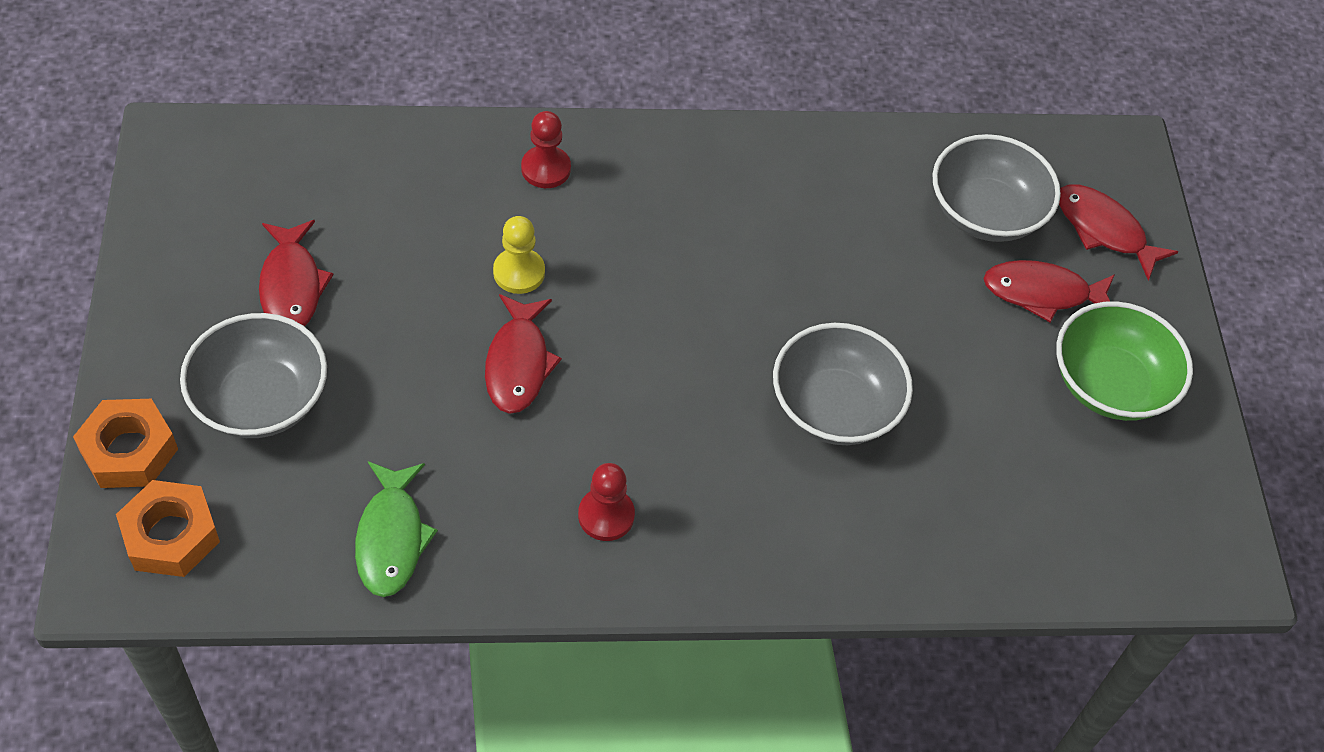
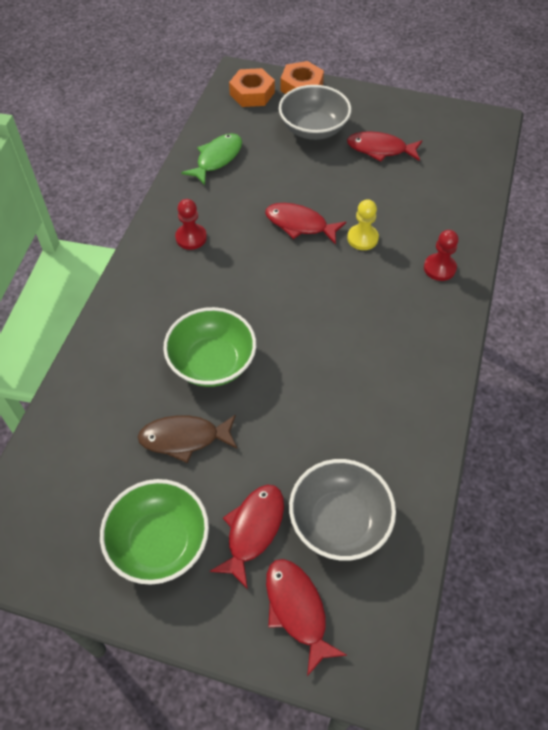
camera: 115 degrees right, 0 degrees up
green fish [355,462,438,597] -> green fish turned 105 degrees clockwise [181,133,242,185]
grey bowl [773,323,913,445] -> green bowl [163,307,256,387]
red fish [1059,184,1178,281] -> red fish turned 90 degrees counterclockwise [266,559,347,676]
none -> brown fish [137,415,237,463]

